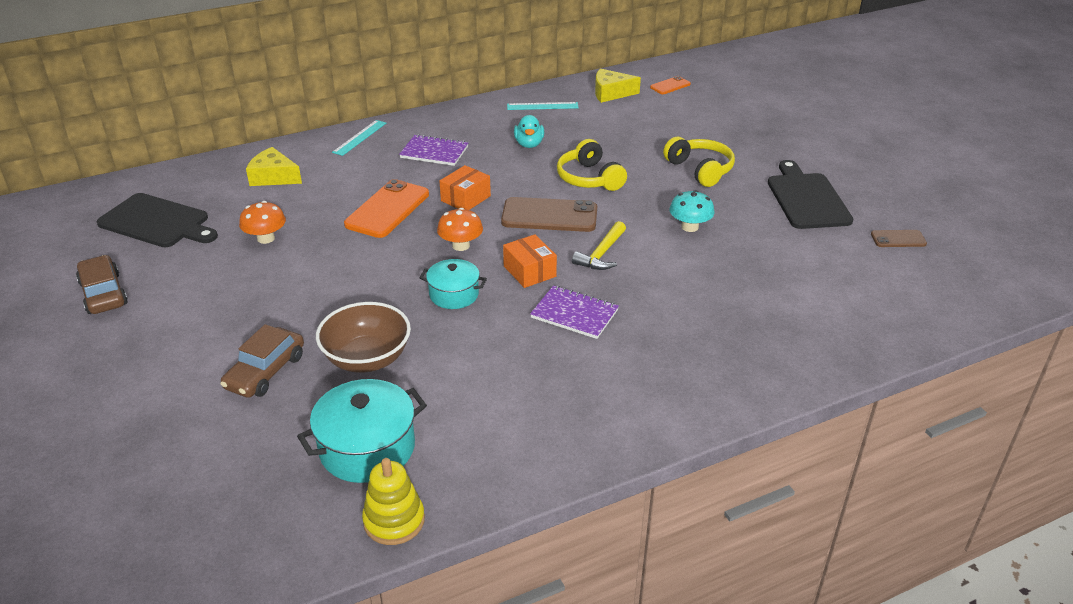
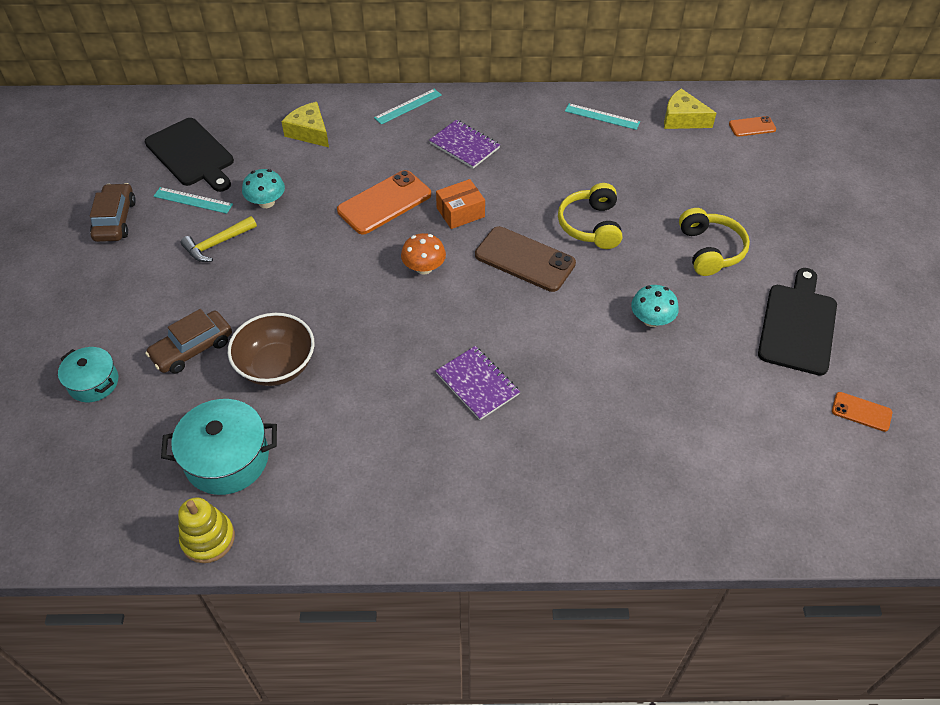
camera: 25 degrees right, 15 degrees up
orange mushroom [239,201,286,244] -> turquoise mushroom [242,169,285,208]
turquoise pot [419,259,487,309] -> turquoise pot moved to [58,347,118,402]
orange box [503,234,557,288] -> none
turquoise duck [514,115,544,148] -> none
yellow hammer [572,221,626,270] -> yellow hammer moved to [181,216,257,262]
brown phone [871,230,927,247] -> orange phone [832,392,892,432]
none -> turquoise ruler [153,187,233,214]

